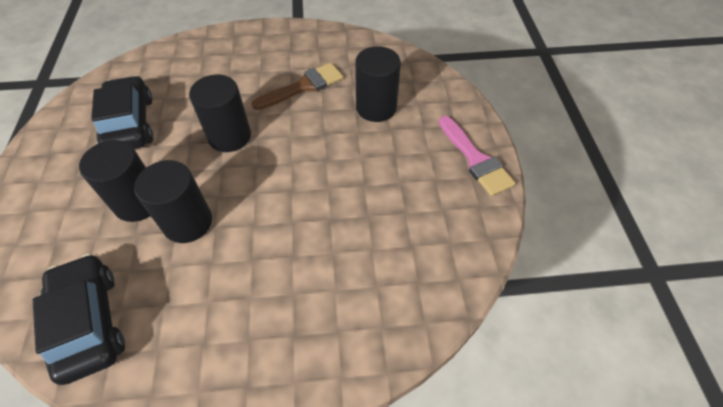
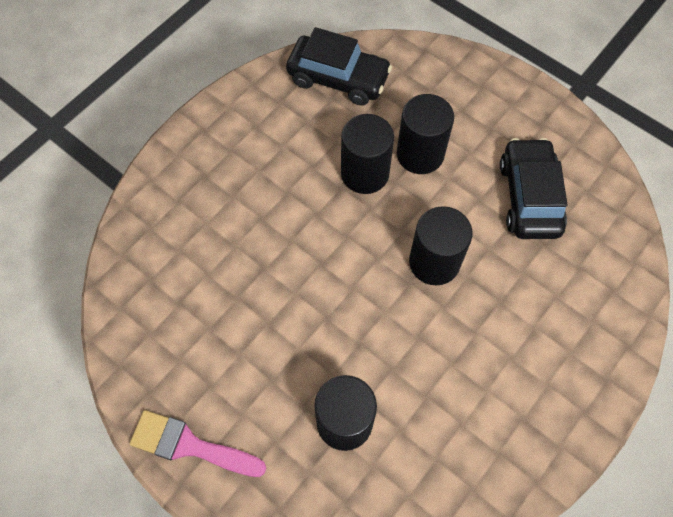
camera: 135 degrees right, 10 degrees up
black car [91,75,153,149] -> black car turned 120 degrees counterclockwise [500,138,567,239]
brown brush [251,63,343,110] -> none

